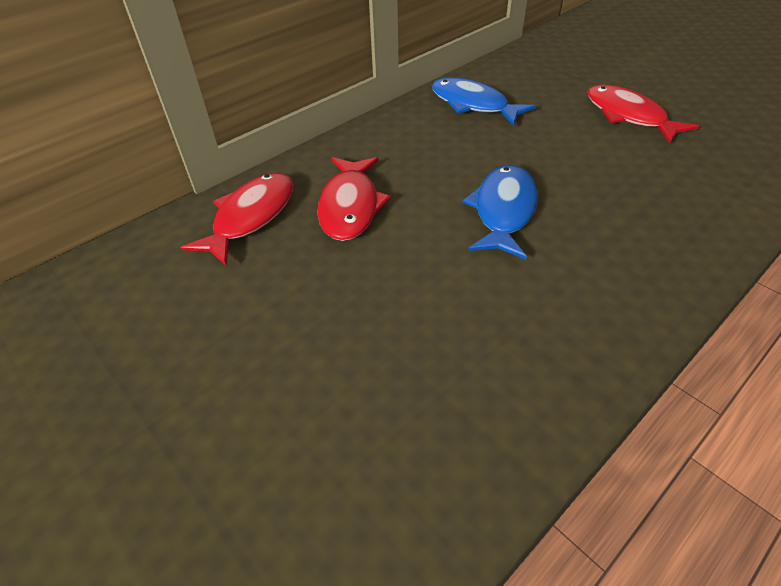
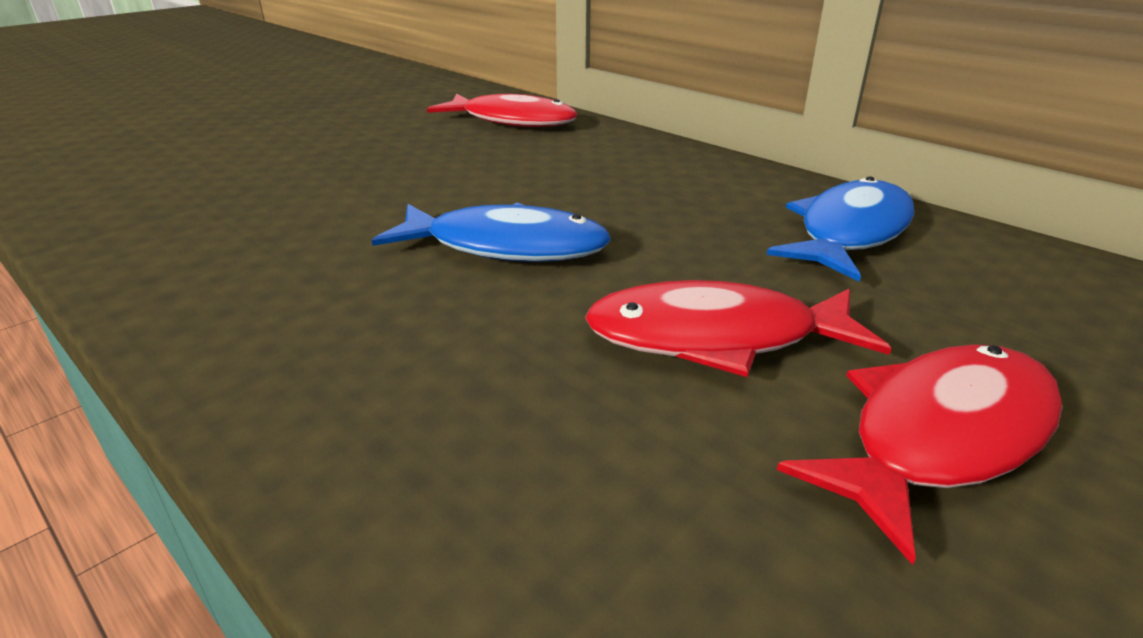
camera: 85 degrees right, 15 degrees down
red fish [317,157,391,241] -> red fish moved to [585,280,891,377]

